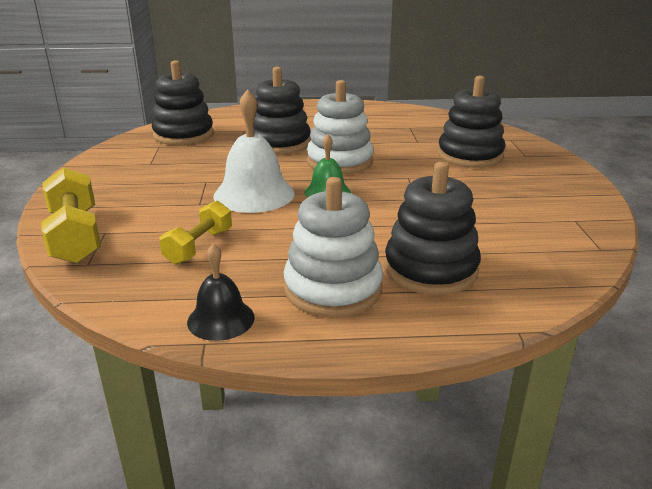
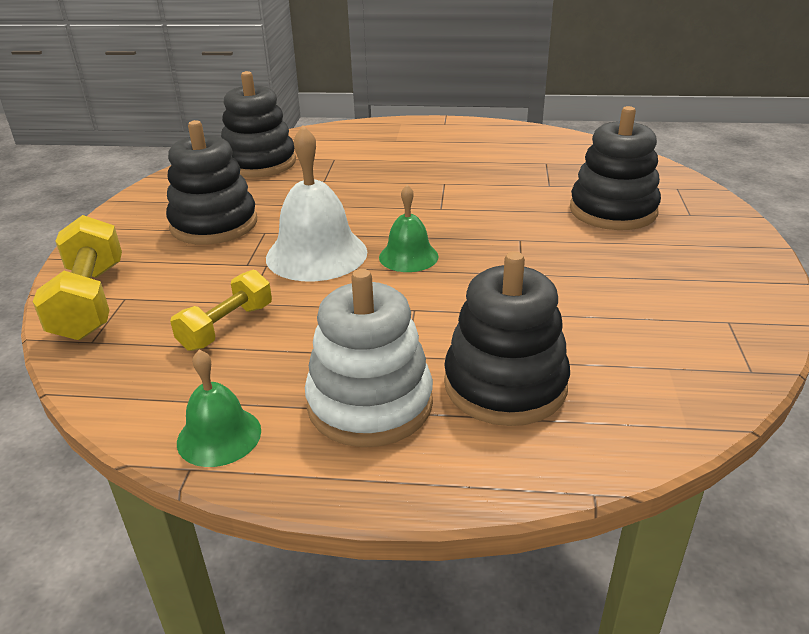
camera: 10 degrees right, 5 degrees up
black bell [187,244,255,341] -> green bell [177,350,261,467]
black stacking toy [254,67,311,154] -> black stacking toy moved to [166,120,257,245]
white stacking toy [307,80,373,174] -> none

